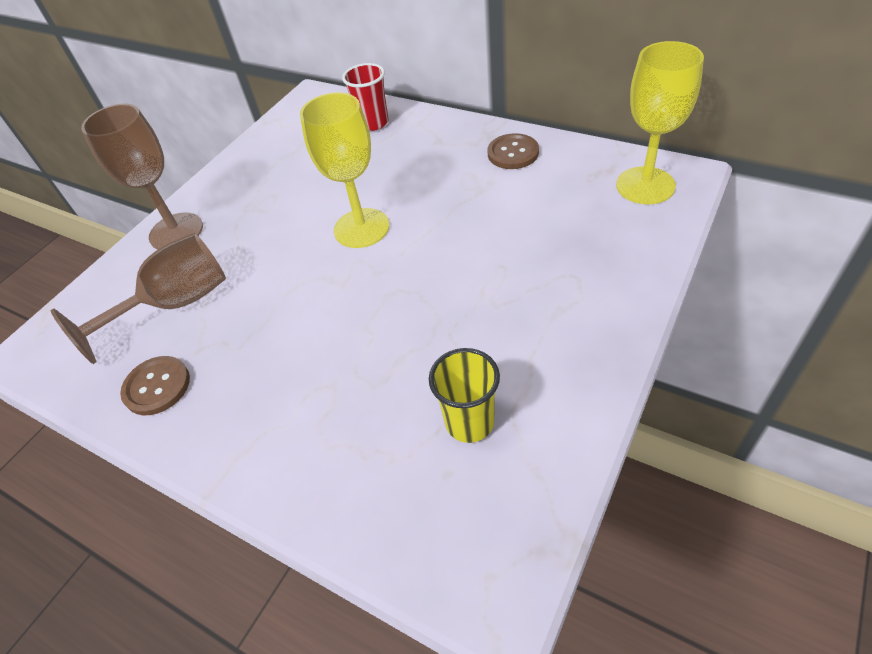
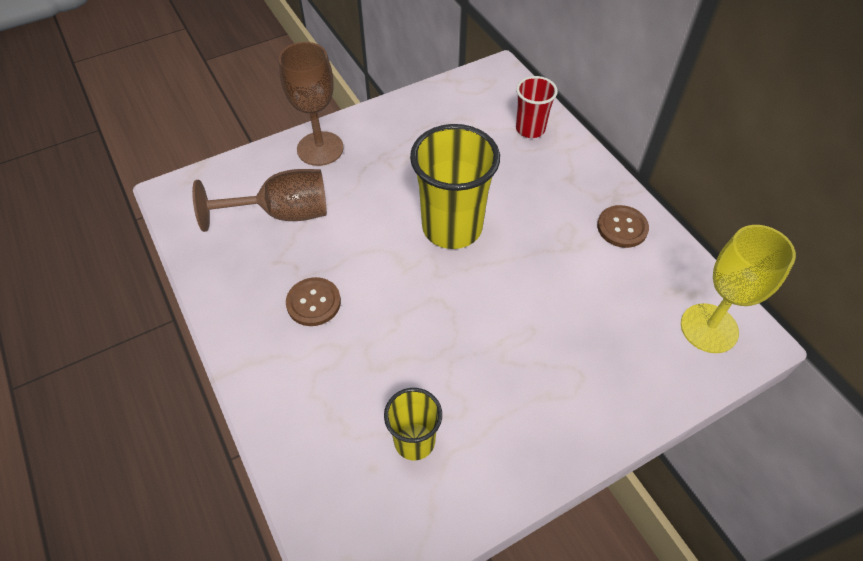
camera: 25 degrees right, 5 degrees up
brown button [120,356,190,415] -> brown button moved to [286,277,341,326]
yellow goblet [300,93,389,248] -> yellow cup [410,124,500,249]

